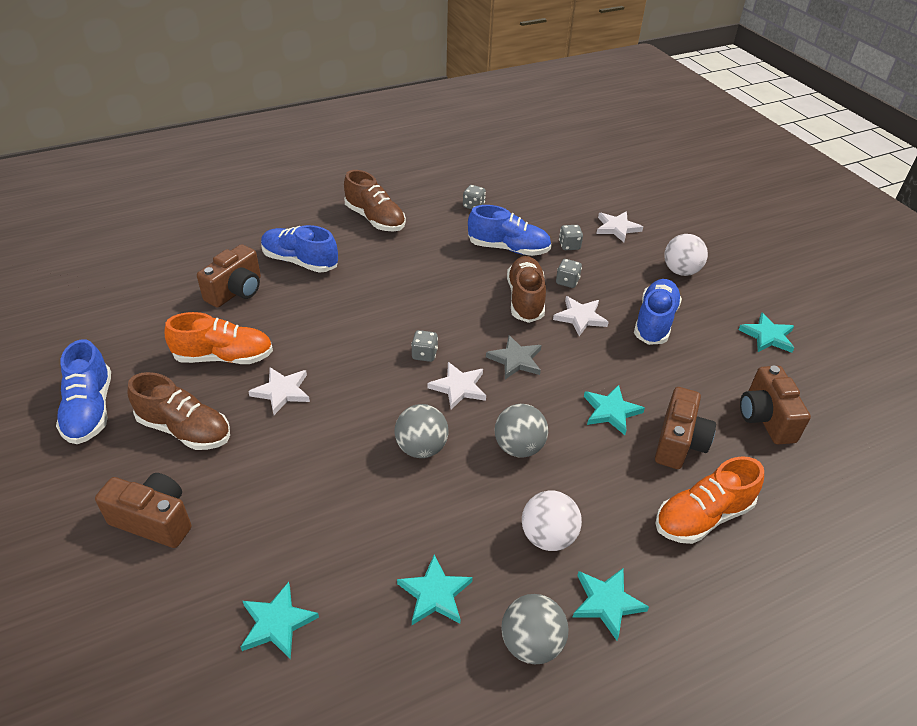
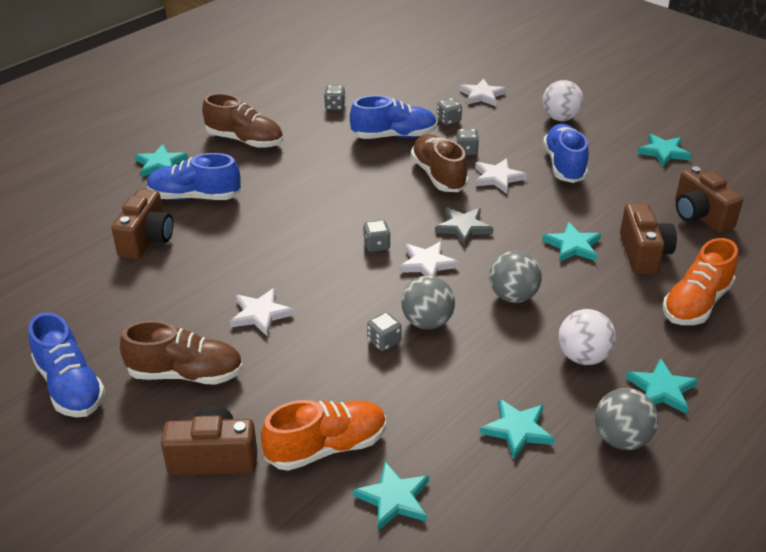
camera: 20 degrees left, 5 degrees down
orange shoe [165,312,273,364] -> orange shoe moved to [261,400,386,471]
none -> turquoise star [135,144,188,177]
none -> grey dice [367,312,402,351]

